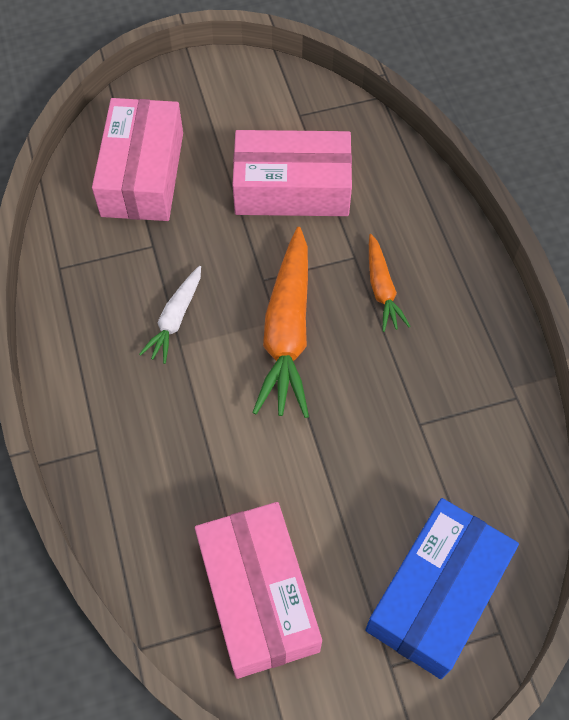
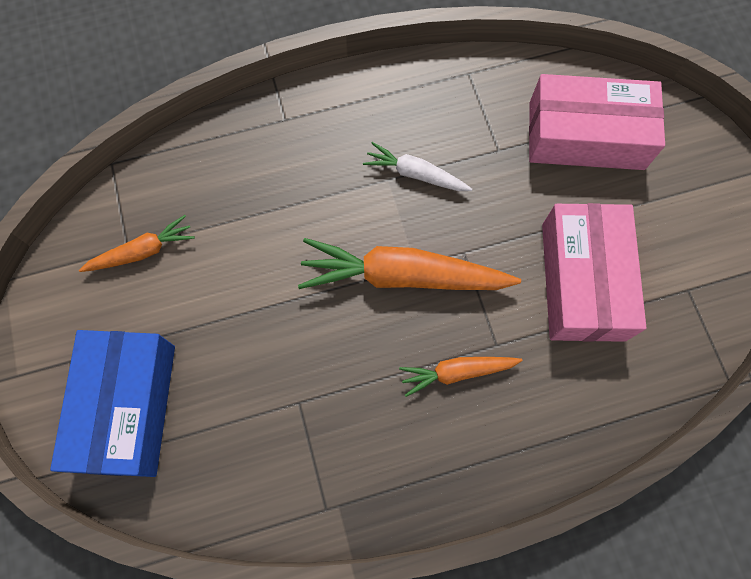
camera: 90 degrees right, 10 degrees up
pink box [195,502,322,679] -> orange carrot [79,215,195,272]
blue box [365,498,519,679] -> blue box turned 60 degrees clockwise [50,330,175,477]

